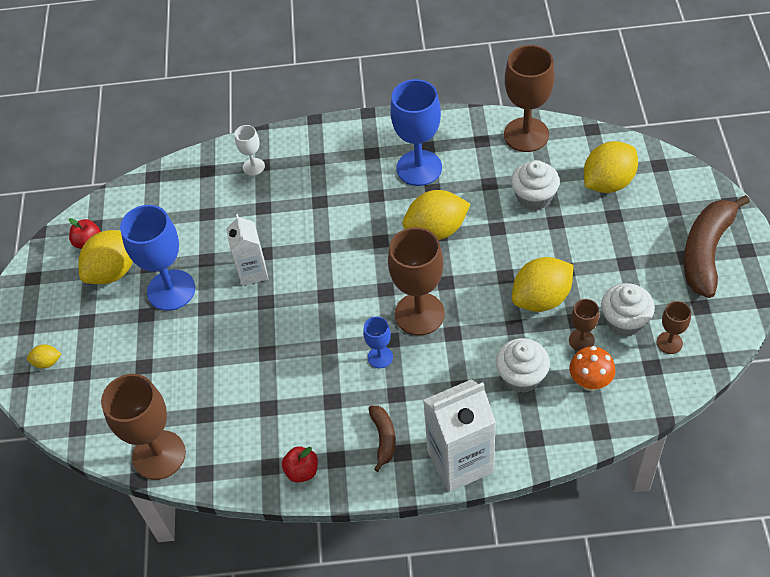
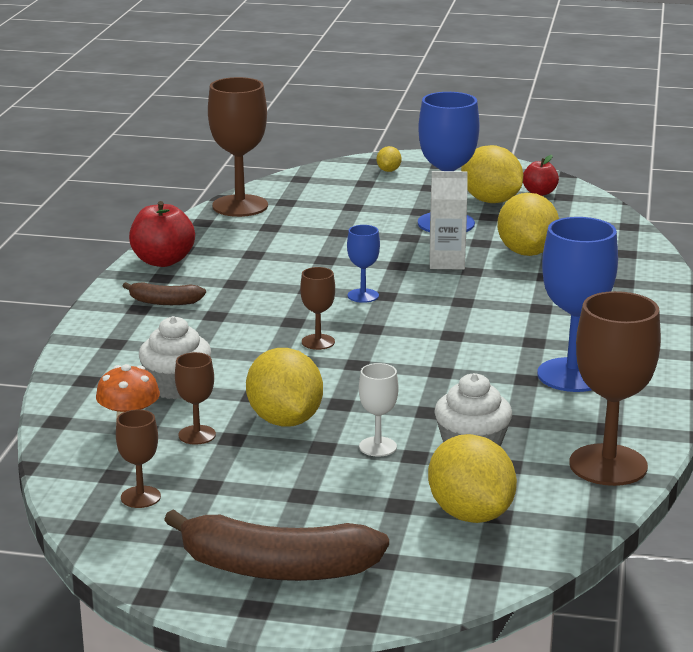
camera: 100 degrees right, 30 degrees down
white goblet [235,125,265,176] -> white goblet moved to [359,363,398,457]
red apple [282,446,318,483] -> red apple [129,201,195,267], size x1.63
blue goblet [363,316,393,368] -> blue goblet moved to [347,225,380,303]
brown goblet [388,227,445,336] -> brown goblet [300,267,335,350], size x0.50
yellow lemon [403,190,470,240] -> yellow lemon moved to [497,193,559,256]
white carton [423,379,496,492] -> none
white cupcake [601,283,655,337] -> none
brown banana [684,195,750,298] -> brown banana turned 150 degrees clockwise [164,509,389,581]

